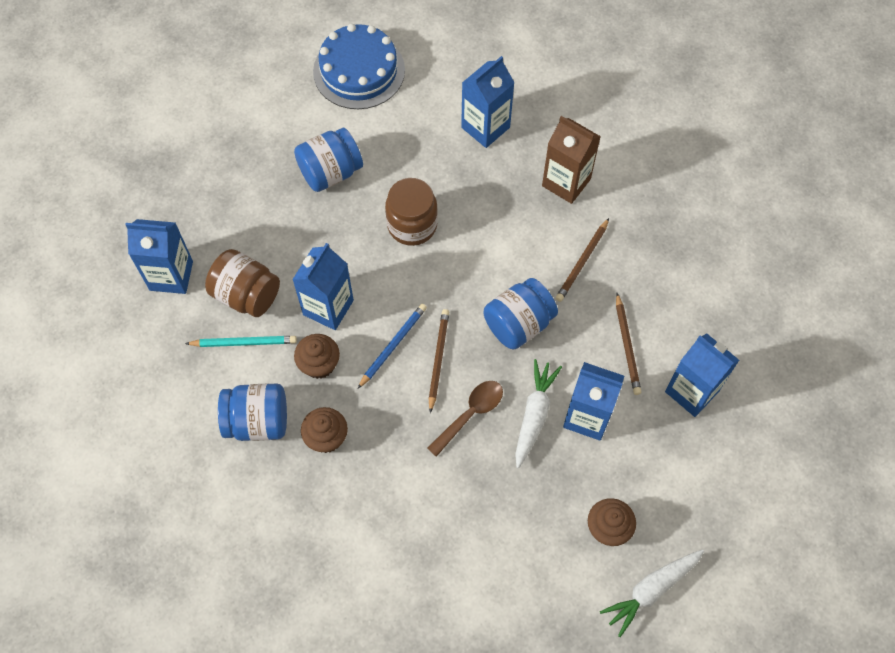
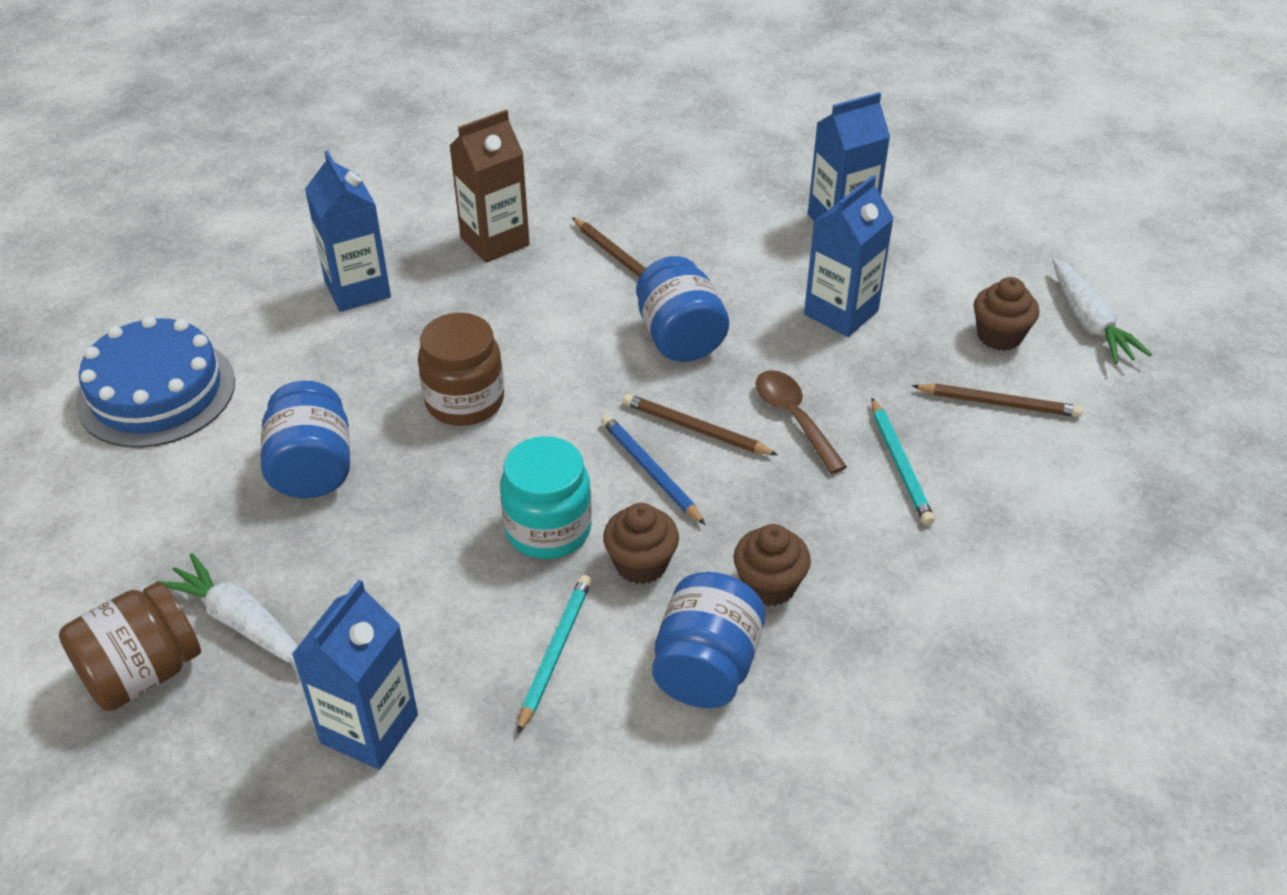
camera: 70 degrees left, 20 degrees down
brown jar [205,249,280,317] -> brown jar moved to [59,582,201,711]
blue carton [292,243,354,330] -> turquoise jar [500,436,592,559]
white carrot [515,359,562,468] -> white carrot moved to [155,553,298,664]
brown pencil [616,293,641,395] -> brown pencil moved to [912,384,1083,417]
none -> turquoise pencil [871,398,935,525]

